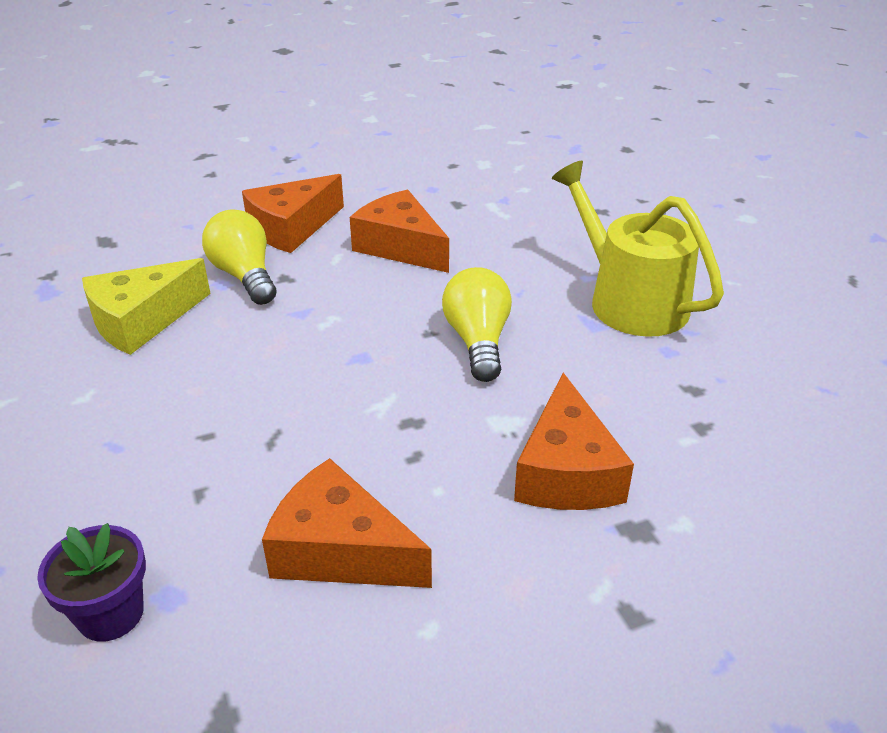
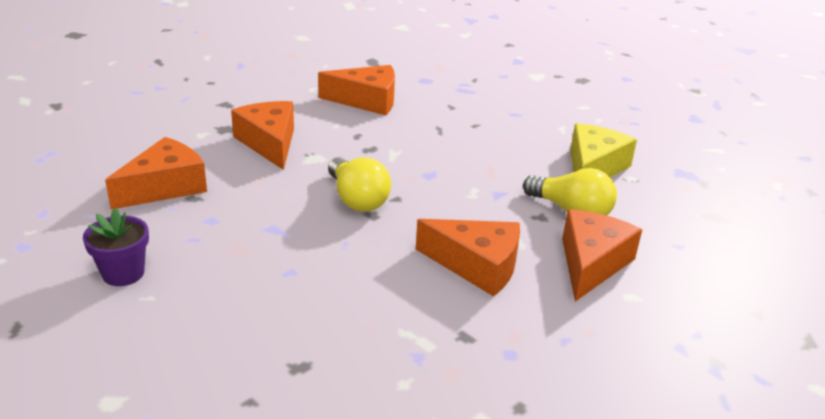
camera: 155 degrees right, 5 degrees down
purple flower pot [37,523,146,642] -> purple flower pot moved to [83,208,149,286]
yellow watering can [552,160,724,337] -> none
none -> orange cheese [105,137,207,210]

